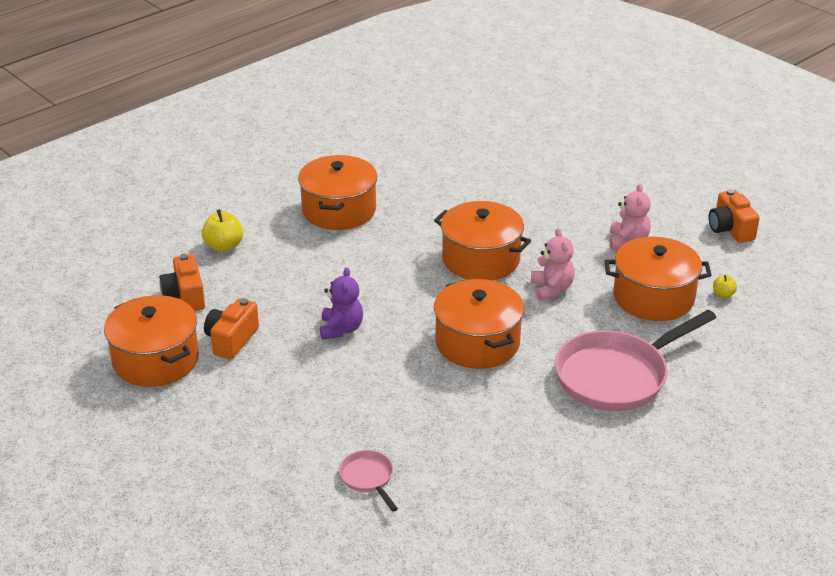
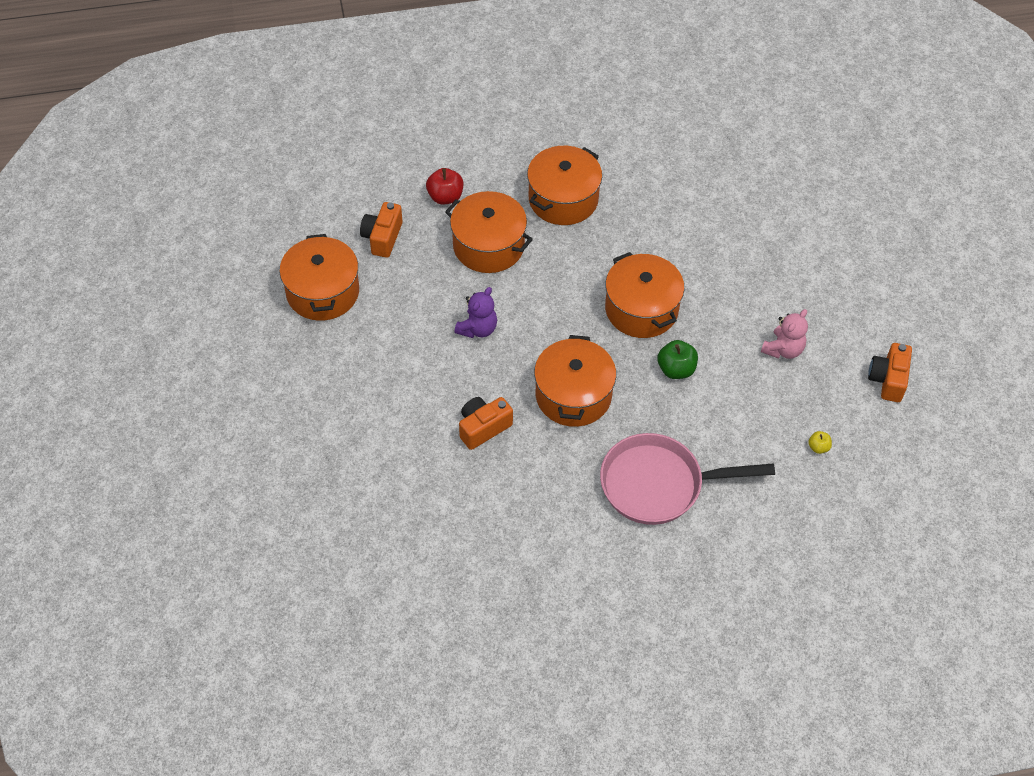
camera: 30 degrees right, 20 degrees up
yellow apple [202,209,243,252] -> red apple [426,168,463,205]
orange camera [204,298,259,360] -> orange camera moved to [459,397,513,450]
pink pan [339,450,398,512] -> none
pink teddy bear [531,228,575,301] -> green apple [657,340,698,379]
orange pot [605,237,712,321] -> orange pot moved to [445,191,533,273]

